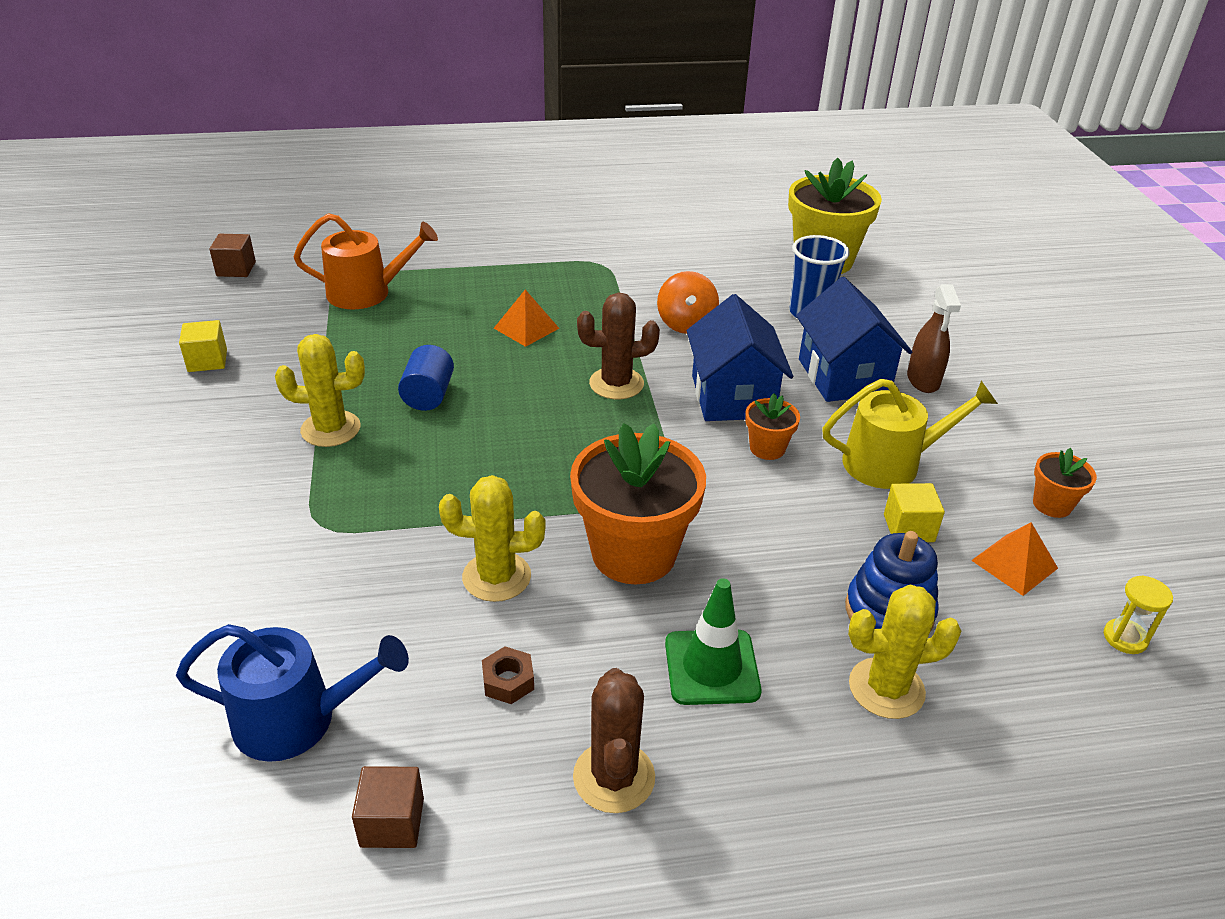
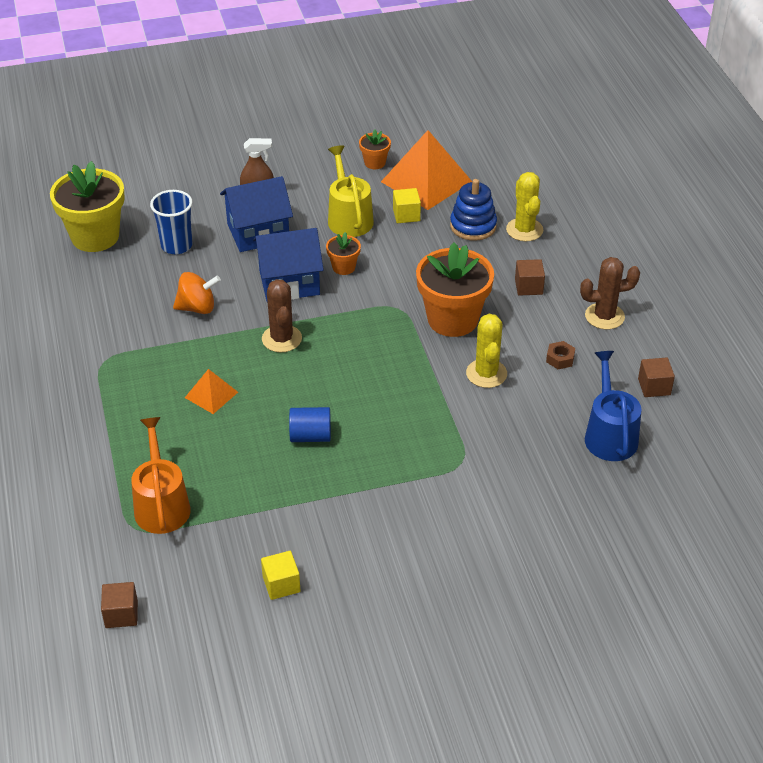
camera: 95 degrees left, 5 degrees up
yellow cactus [275,334,365,447] -> none
green traffic cone [665,578,761,705] -> brown cube [515,259,545,296]
orange pyramid [971,522,1058,596] -> orange pyramid [381,130,472,210], size x1.99
yellow hourglass [1104,575,1173,654] -> none

